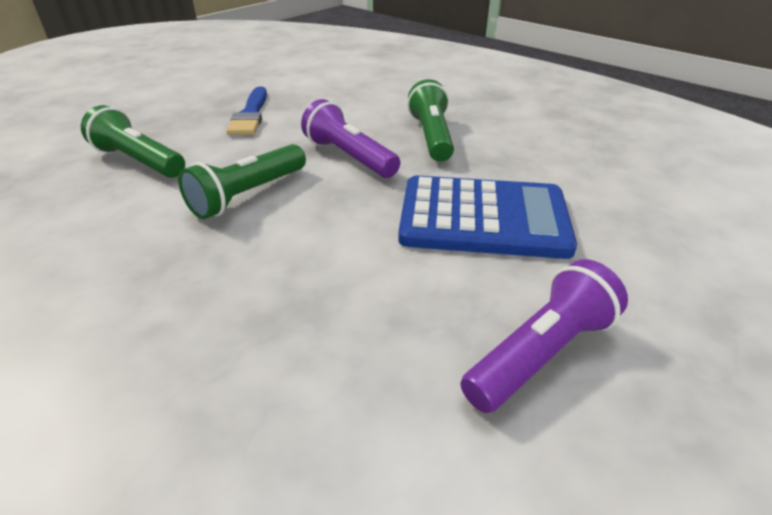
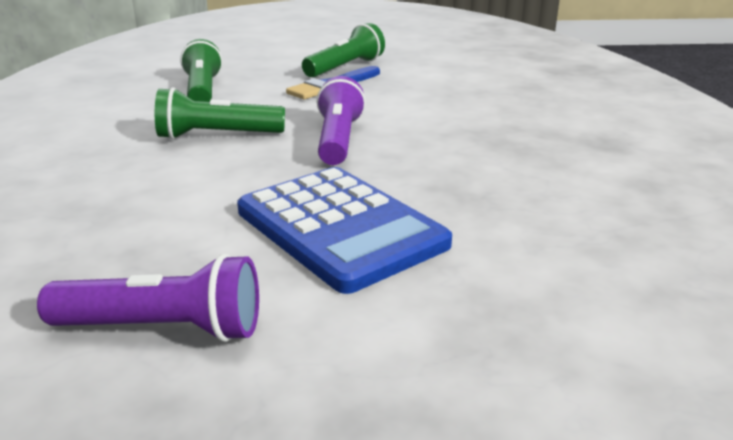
camera: 45 degrees right, 10 degrees down
green flashlight [407,79,454,162] -> green flashlight moved to [302,23,385,77]

